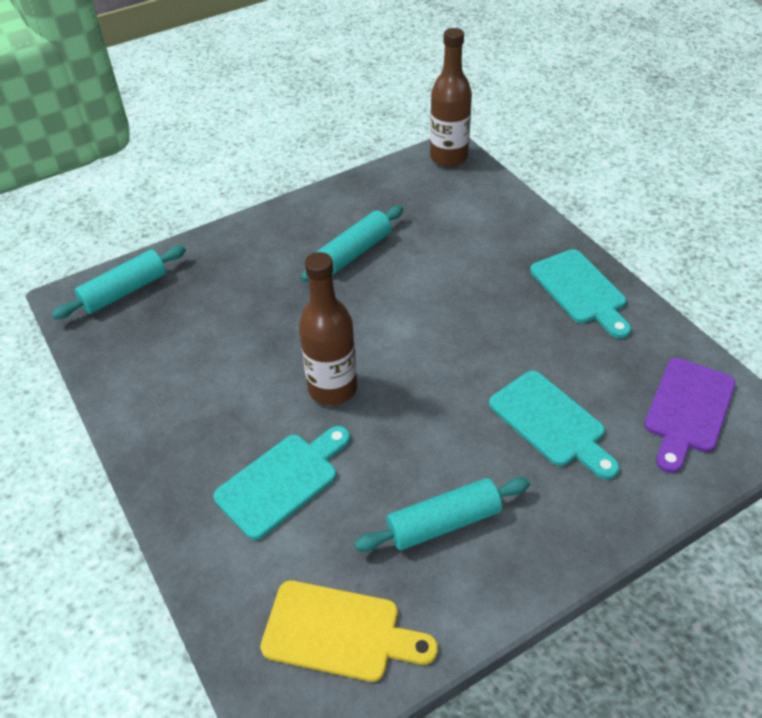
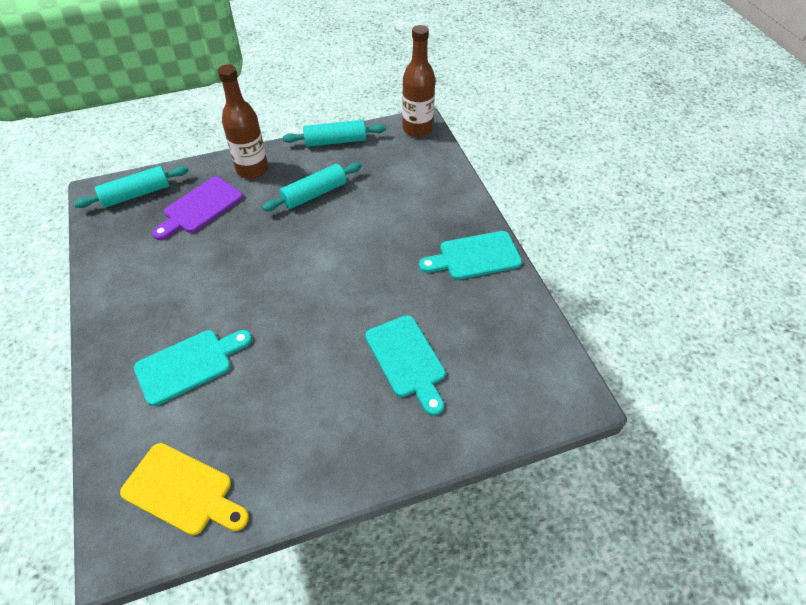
camera: 10 degrees right, 5 degrees up
brown bottle [299,252,357,405] -> brown bottle moved to [218,64,268,179]
turquoise rolling pin [354,477,530,552] -> turquoise rolling pin moved to [282,120,386,147]
turquoise cutting board [530,249,631,339] -> turquoise cutting board turned 90 degrees clockwise [419,231,522,280]
purple cutting board [644,358,736,473] -> purple cutting board moved to [152,177,243,240]

